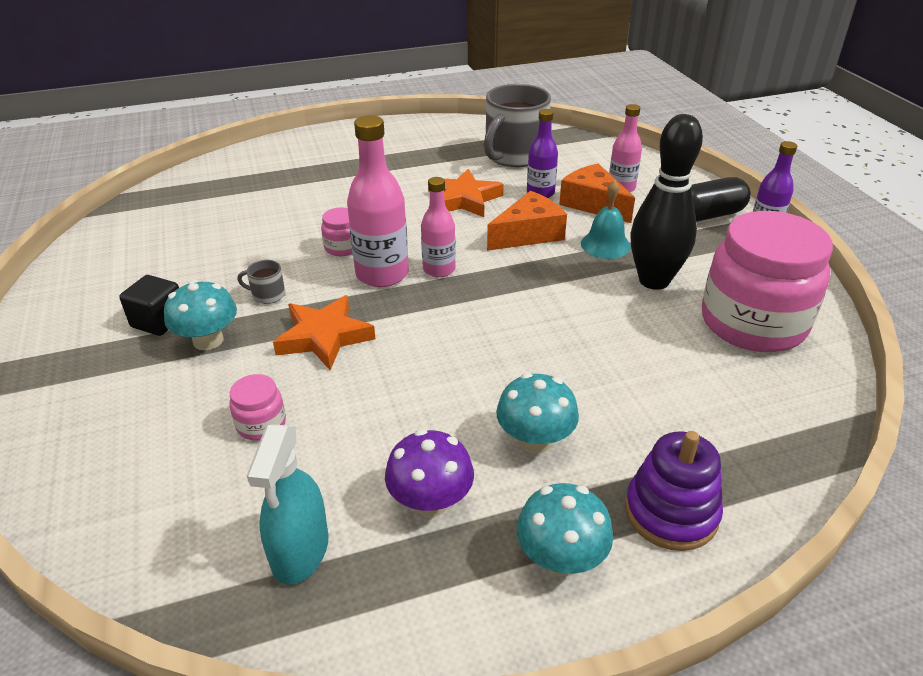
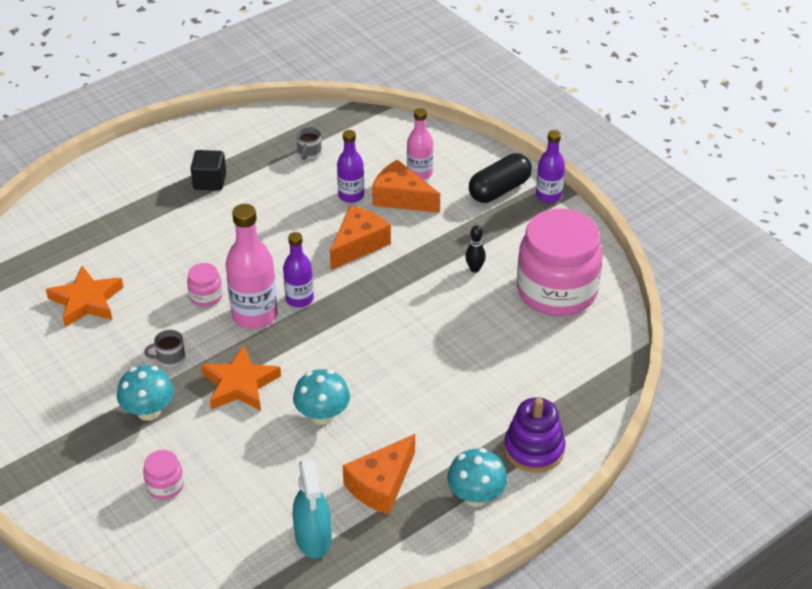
camera: 20 degrees left, 5 degrees up
black cube [119,275,179,336] -> black cube moved to [191,150,226,191]
pink jar [229,374,286,441] -> pink jar moved to [143,450,184,499]
purple mushroom [385,429,474,517] -> orange cheese [343,434,415,515]
pink bottle [421,177,456,277] -> purple bottle [283,232,314,308]
orange star [428,169,504,217] -> orange star moved to [46,266,123,327]
grey mug [484,84,551,167] -> grey mug [297,127,322,160], size x0.40
turquoise mushroom [496,373,579,454] -> turquoise mushroom moved to [293,369,350,425]
turquoise bell [581,180,631,259] -> none
black bowling pin [630,114,703,290] -> black bowling pin [465,225,486,273], size x0.40

